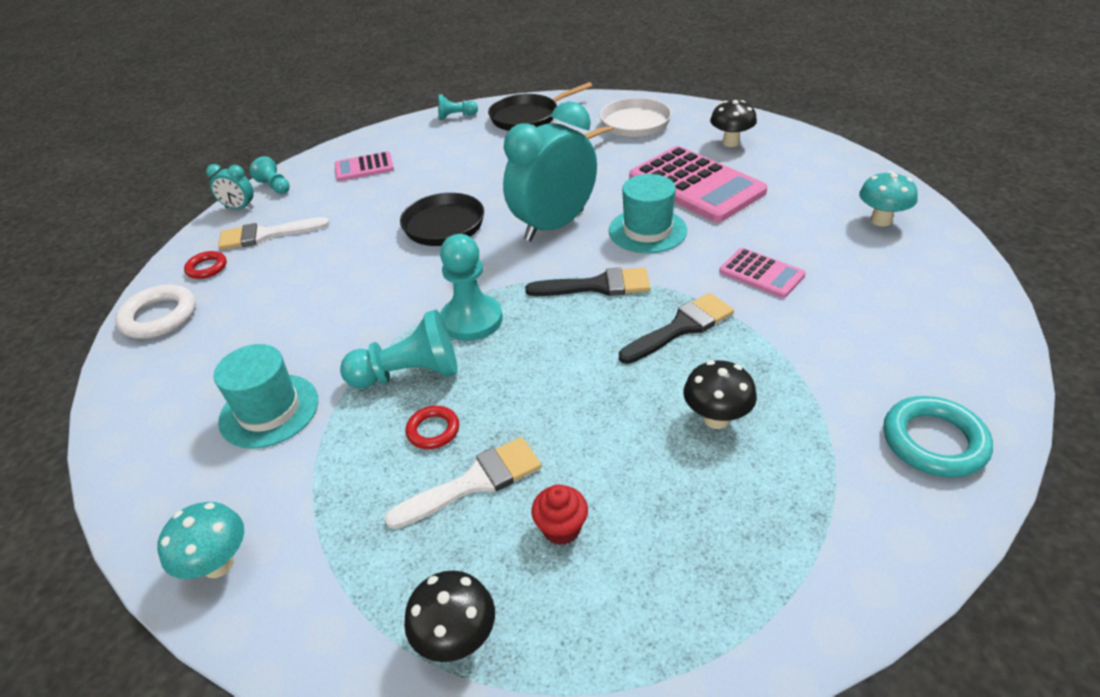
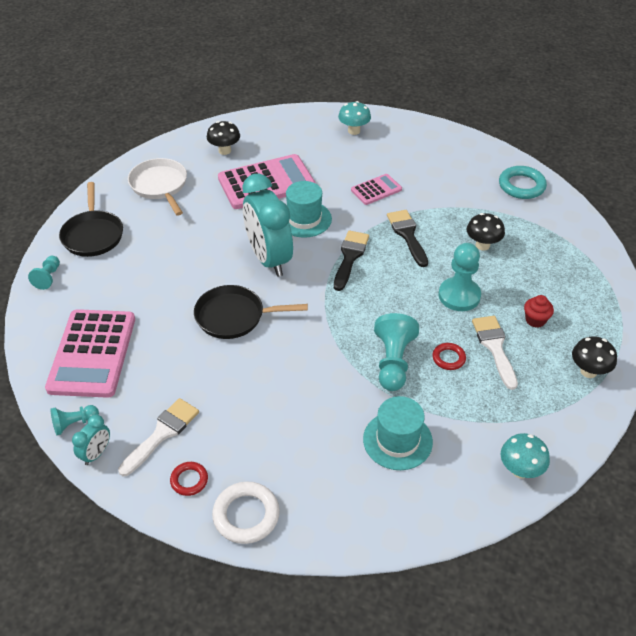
camera: 75 degrees left, 5 degrees up
white brush [218,217,330,250] -> white brush turned 150 degrees counterclockwise [118,398,199,476]
pink calculator [335,151,394,181] -> pink calculator [45,309,135,398], size x1.95
turquoise pawn [440,234,502,341] -> turquoise pawn moved to [439,243,481,311]

